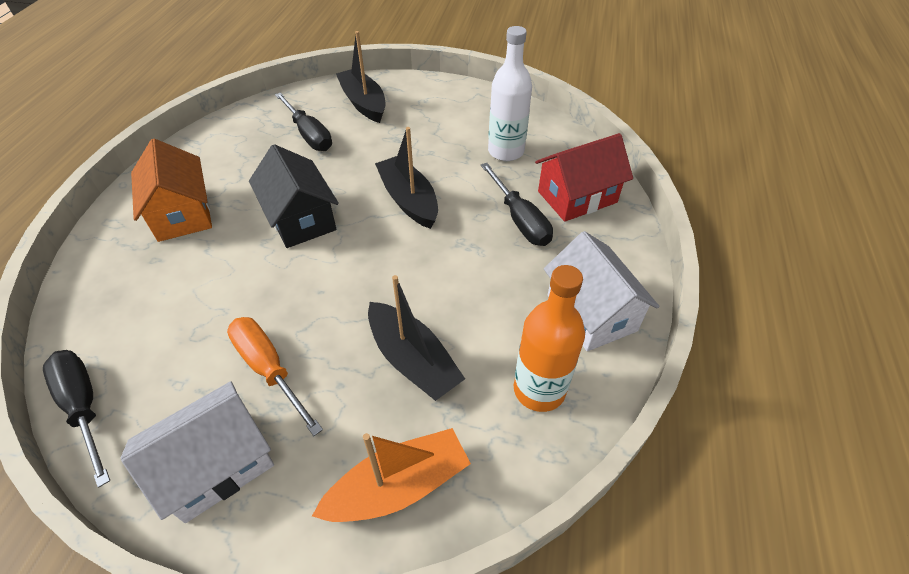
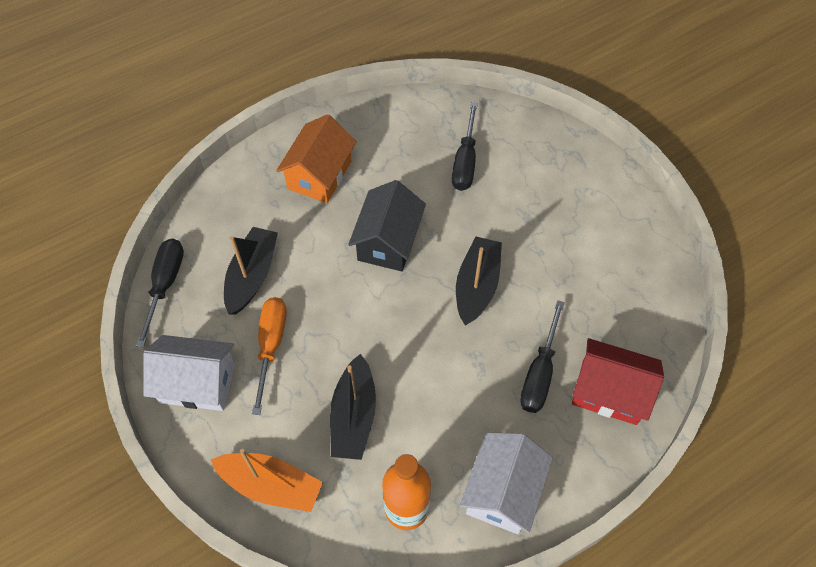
camera: 45 degrees right, 10 degrees up
black boat [336,31,386,123] -> black boat moved to [224,227,278,315]
white bottle [488,26,532,161] -> none

